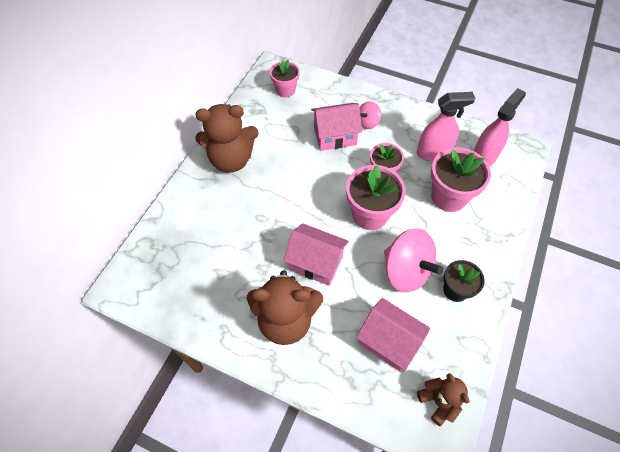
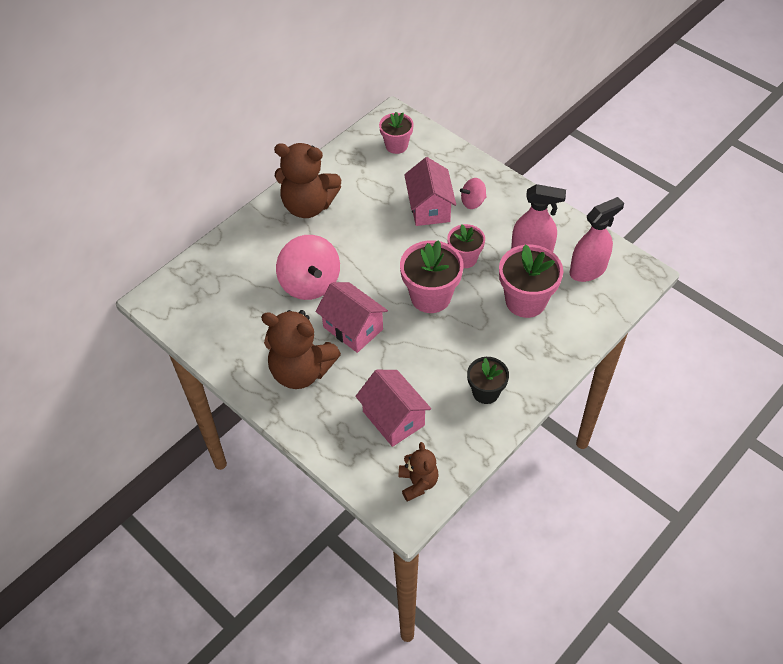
camera: 20 degrees right, 5 degrees down
pink house [311,103,362,151] -> pink house turned 75 degrees clockwise [404,157,456,226]
pink spinning top [384,228,443,292] -> pink spinning top moved to [276,235,340,300]

